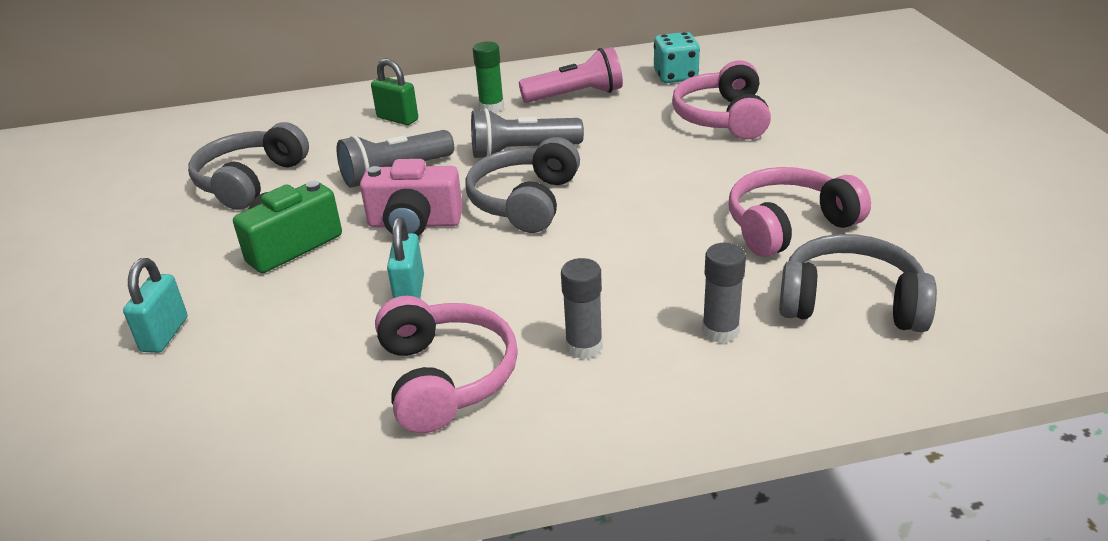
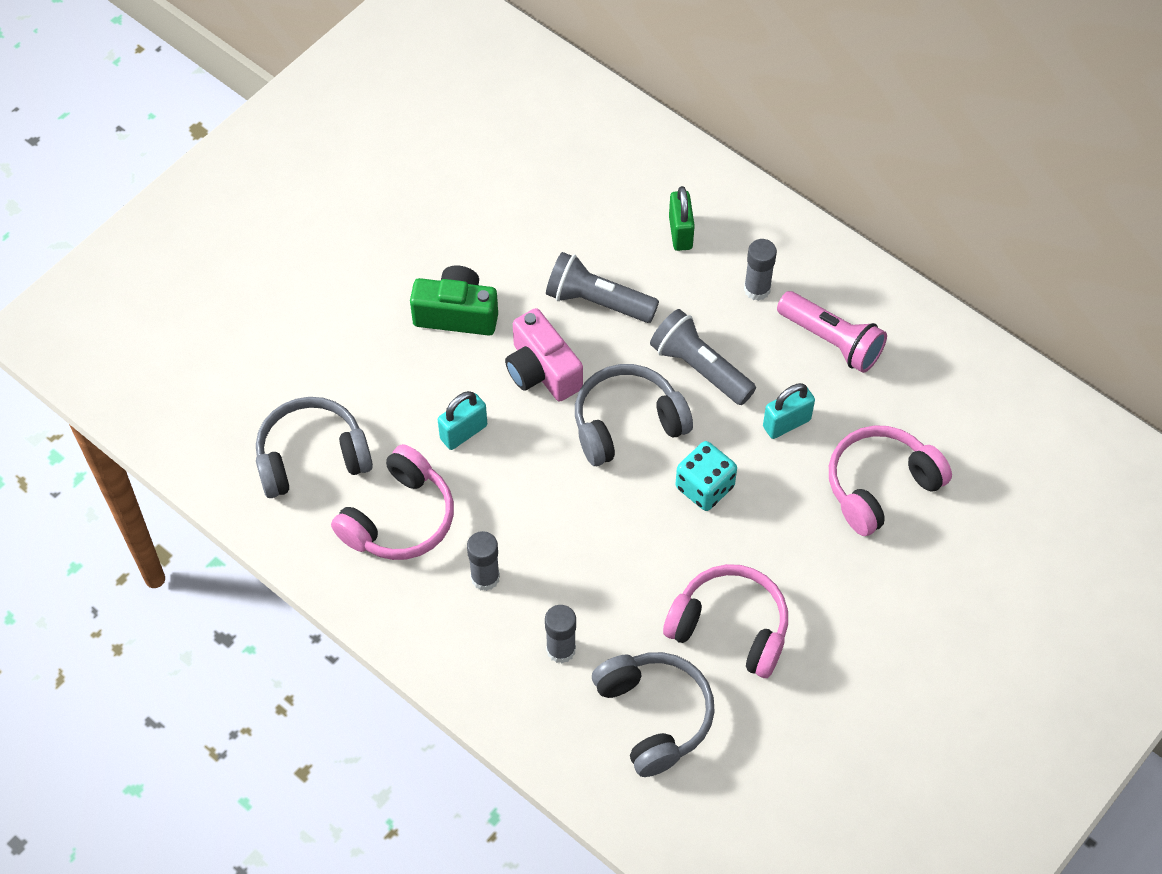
camera: 50 degrees right, 25 degrees up
turquoise padlock [123,258,188,353] -> turquoise padlock moved to [763,383,815,439]
grey headphones [188,122,309,210] -> grey headphones moved to [256,397,373,498]
green glue stick [473,41,504,113] -> grey glue stick [744,239,777,301]
turquoise dice [654,32,700,83] -> turquoise dice moved to [675,441,737,511]

